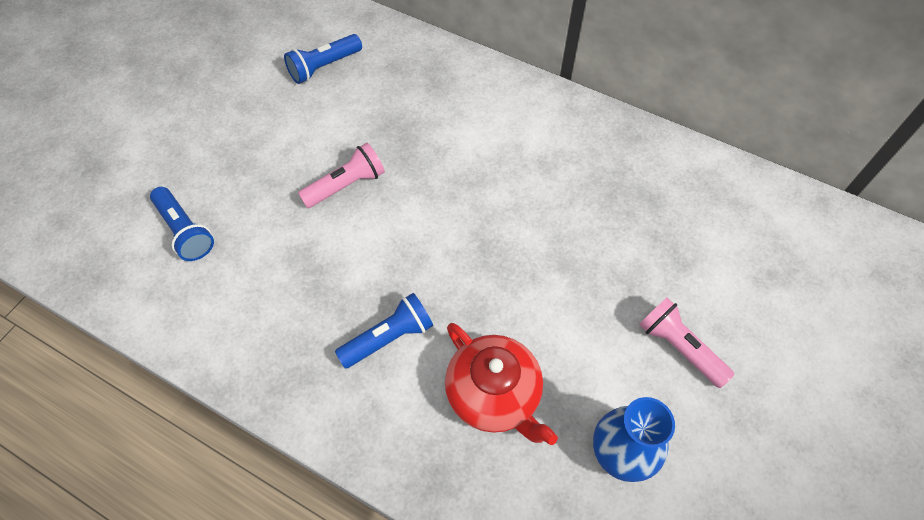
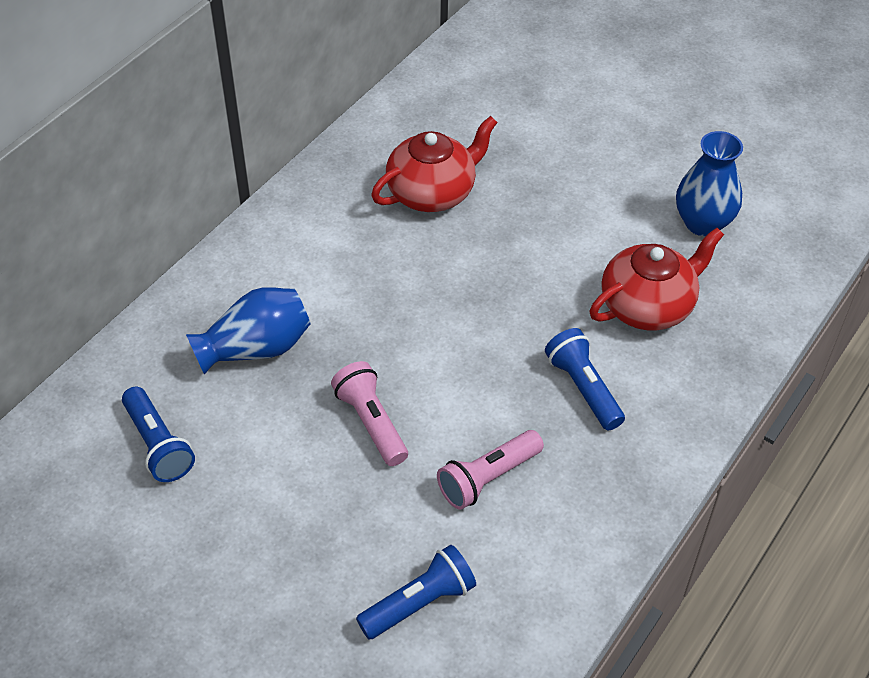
camera: 85 degrees left, 10 degrees down
pink flashlight [639,298,734,388] -> pink flashlight moved to [437,430,544,510]
none -> blue vase [186,287,311,374]
none -> red teapot [371,116,498,212]

